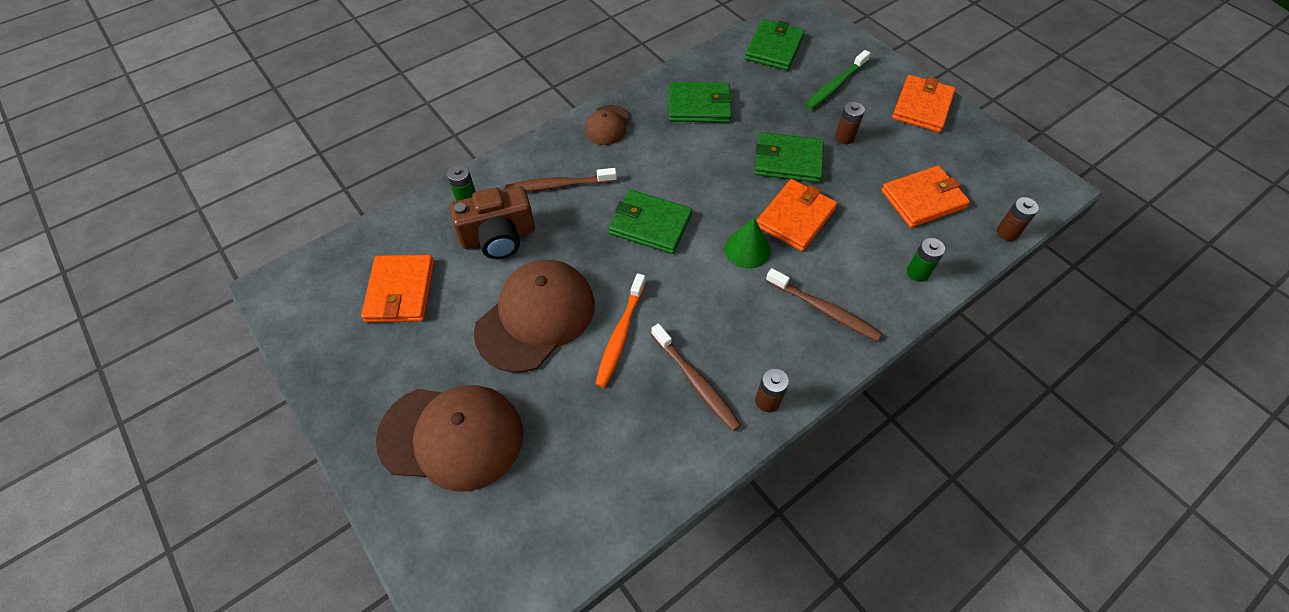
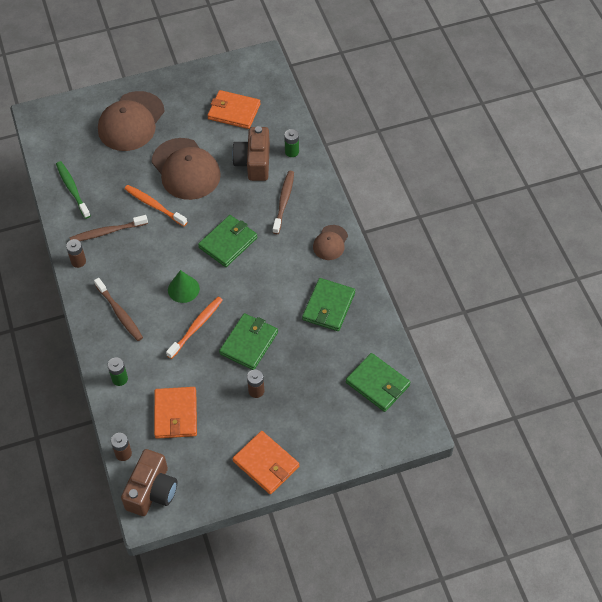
camera: 110 degrees right, 0 degrees up
brown cap [585,105,630,145] -> brown cap turned 105 degrees counterclockwise [313,225,348,260]
orange wallet [756,179,838,251] -> orange toothbrush [166,297,223,359]
brown toothbrush [766,268,882,341] -> brown toothbrush turned 90 degrees counterclockwise [94,278,143,341]
green toothbrush [805,50,870,110] -> green toothbrush moved to [56,161,91,219]
none -> brown camera [121,449,177,516]

